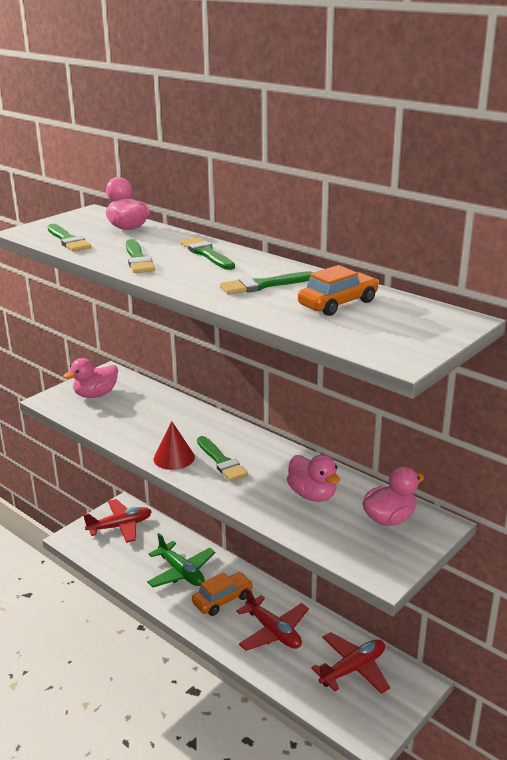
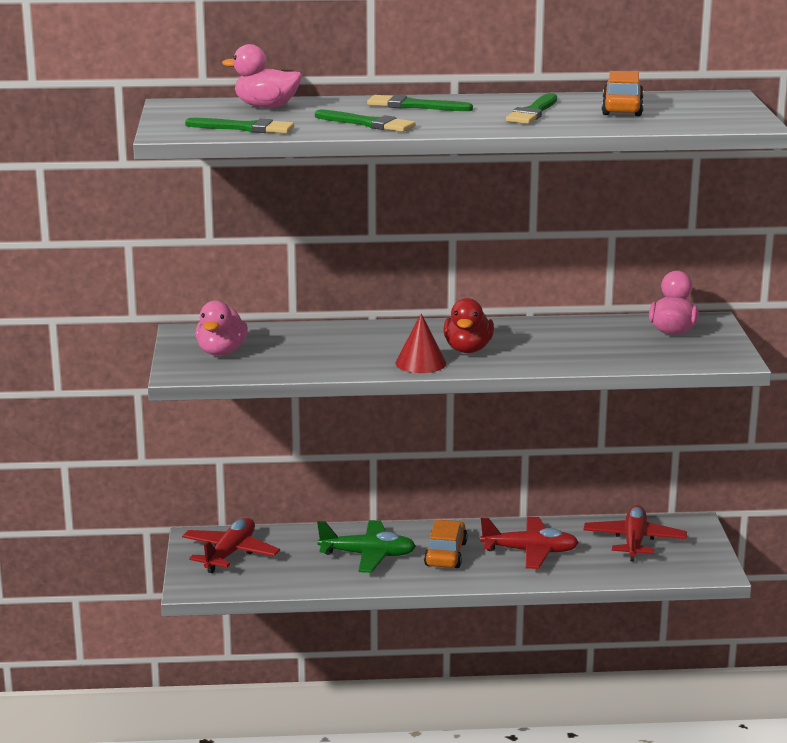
camera: 45 degrees left, 5 degrees down
green brush [197,436,248,482] -> red duck [443,298,494,353]
pink duck [287,454,340,502] -> none

